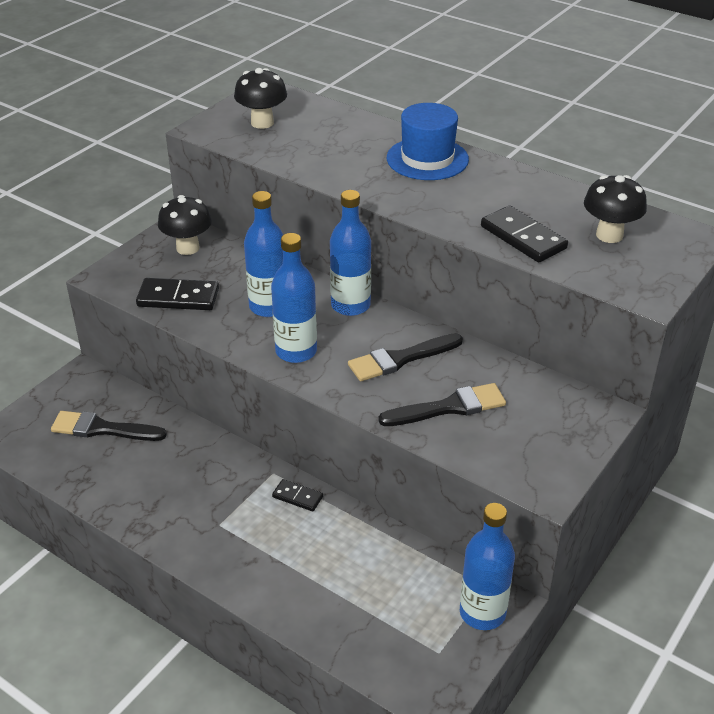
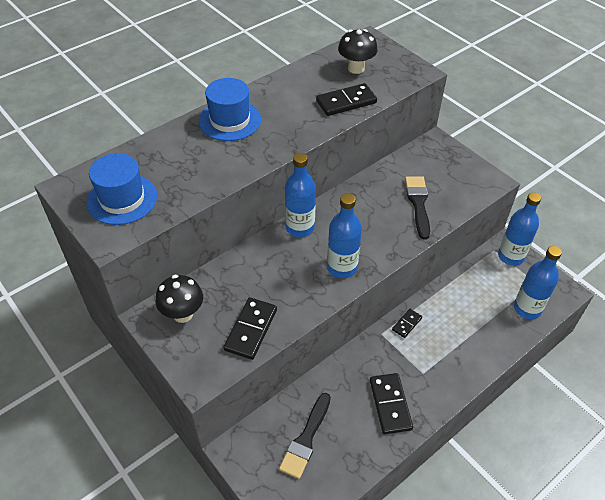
camera: 75 degrees left, 10 degrees up
black mushroom [234,68,287,129] -> blue hat [86,153,157,225]
blue bottle [244,191,283,317] -> blue bottle moved to [514,246,562,319]
black brush [348,333,463,381] -> none
none -> black domino [370,373,413,434]

